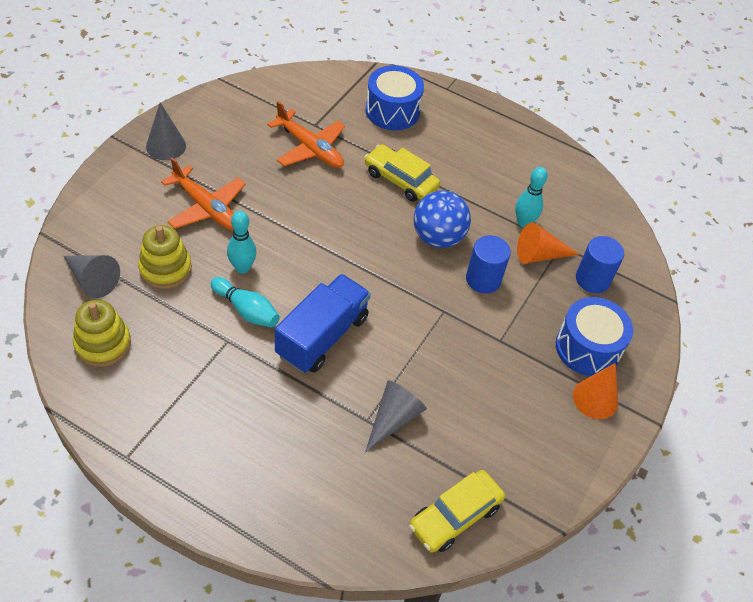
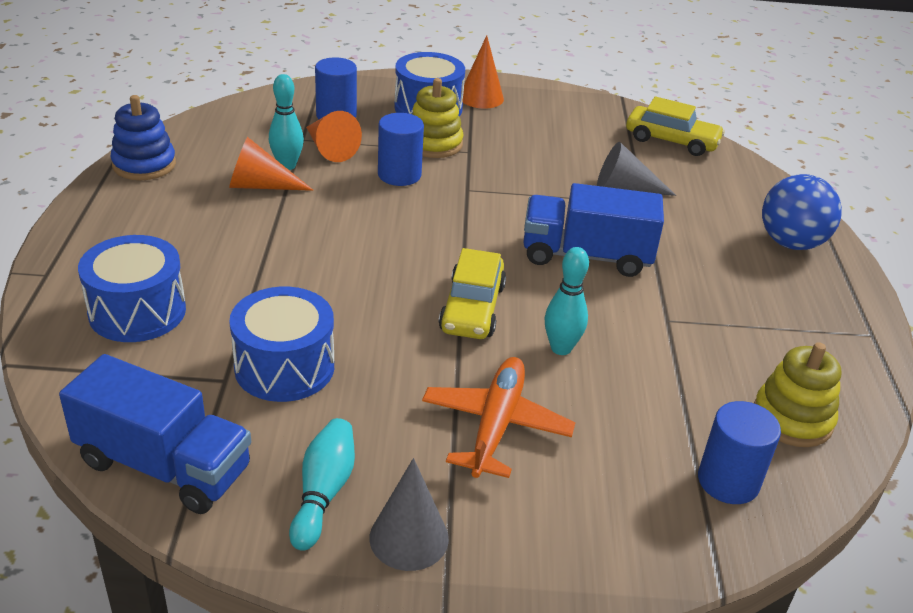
camera: 115 degrees left, 15 degrees down
grey cone [64,255,120,298] -> blue cylinder [698,401,781,504]
yellow stacking toy [138,225,192,289] -> yellow stacking toy moved to [412,78,463,158]
turquoise bowling pin [211,277,280,328] -> turquoise bowling pin moved to [289,418,355,551]
orange plane [267,101,345,168] -> blue drum [229,287,334,402]
yellow car [364,144,440,202] -> yellow car moved to [439,248,506,339]
blue ball [414,190,471,248] -> blue ball moved to [762,174,842,250]
none -> blue truck [59,354,251,514]
none -> blue stacking toy [110,95,176,180]
none -> orange cone [229,137,314,191]

